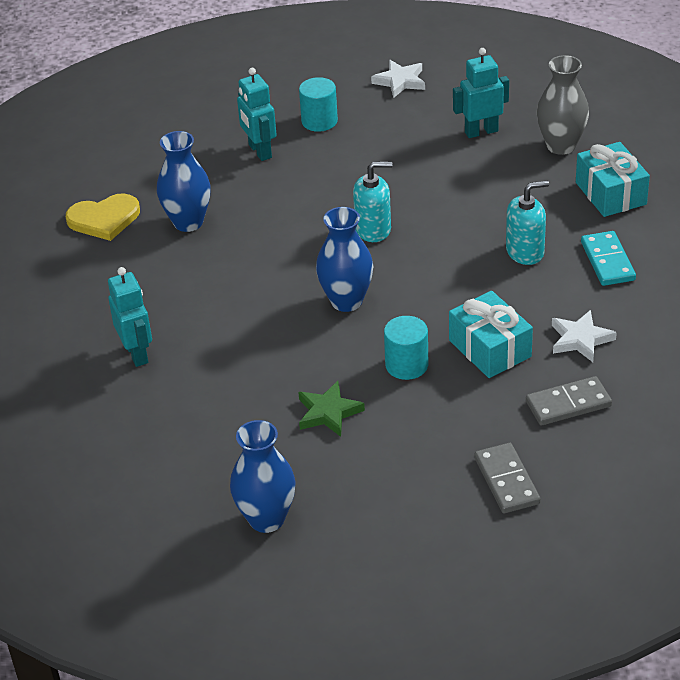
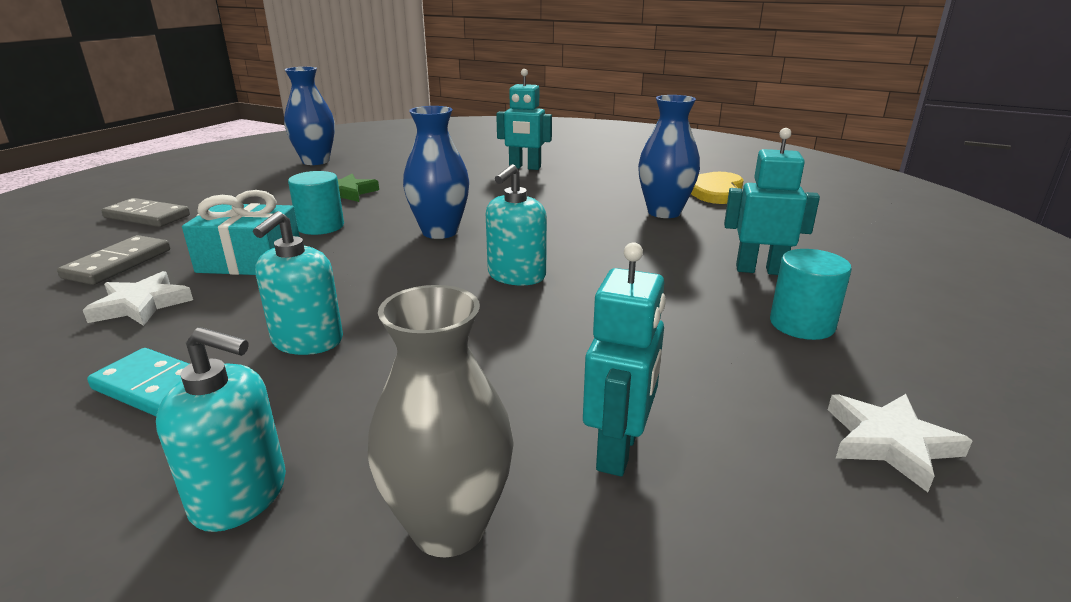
camera: 125 degrees right, 15 degrees down
turquoise gift [576,142,650,217] -> turquoise soap dispenser [156,327,286,532]

